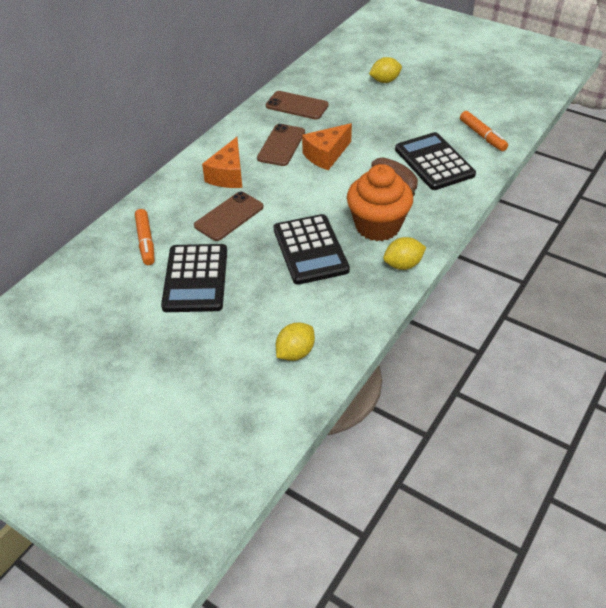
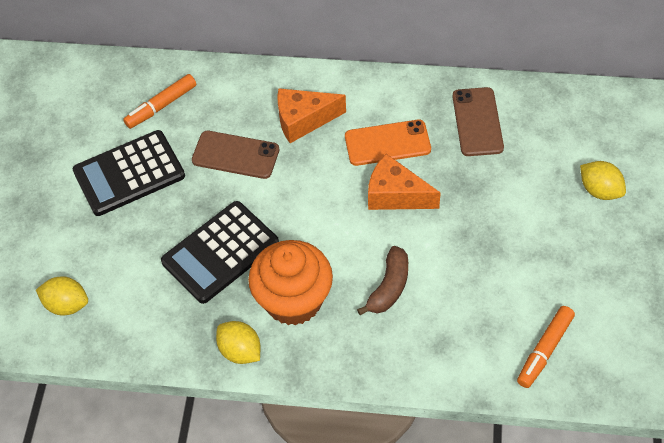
camera: 65 degrees right, 10 degrees up
brown phone [257,124,305,166] -> orange phone [345,120,431,166]
black calculator [395,132,476,190] -> none

